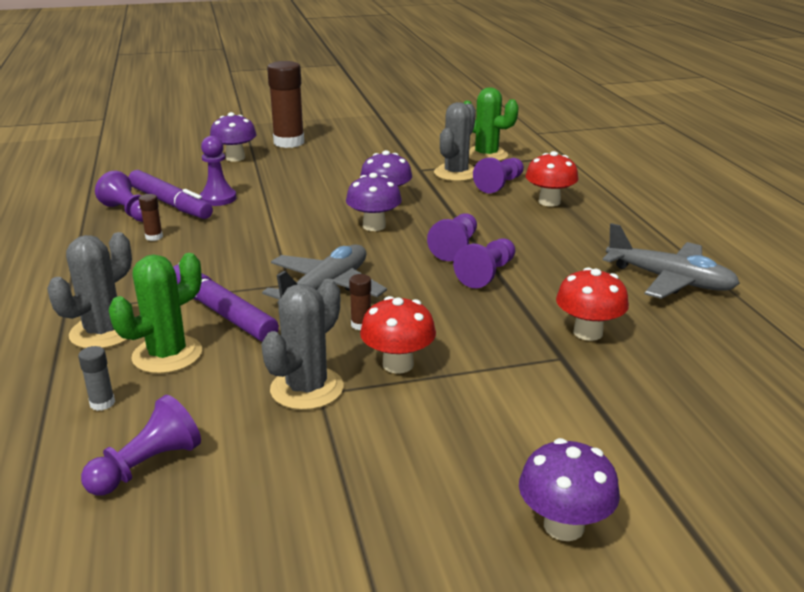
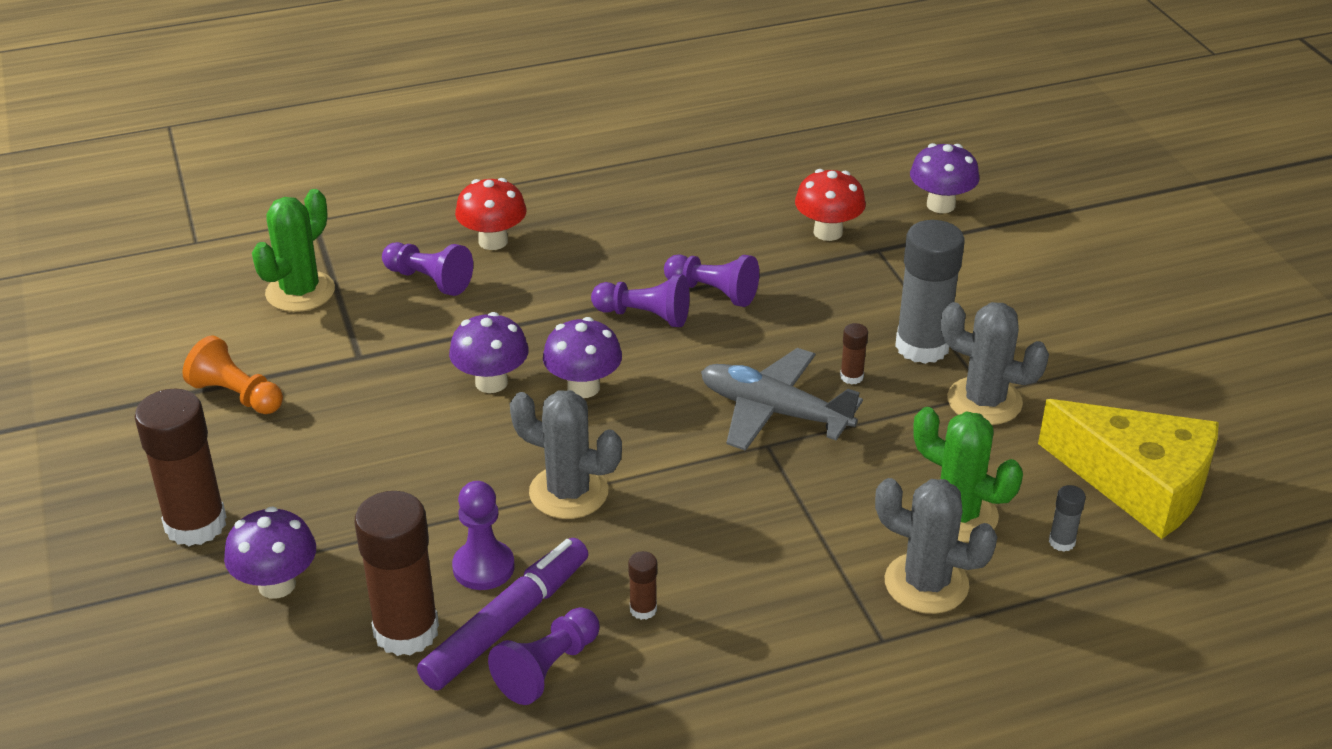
camera: 95 degrees left, 10 degrees up
purple pawn [81,395,201,496] -> yellow cheese [1038,399,1219,539]
purple marker [173,264,279,342] -> none
red mushroom [360,296,436,374] -> grey glue stick [895,220,965,364]
grey cactus [434,102,476,181] -> grey cactus moved to [510,390,622,519]
purple mushroom [519,438,620,541] -> purple mushroom moved to [910,143,979,213]
grey plane [603,223,740,299] -> none
none -> orange pawn [182,335,283,414]
none -> brown glue stick [355,491,439,656]

